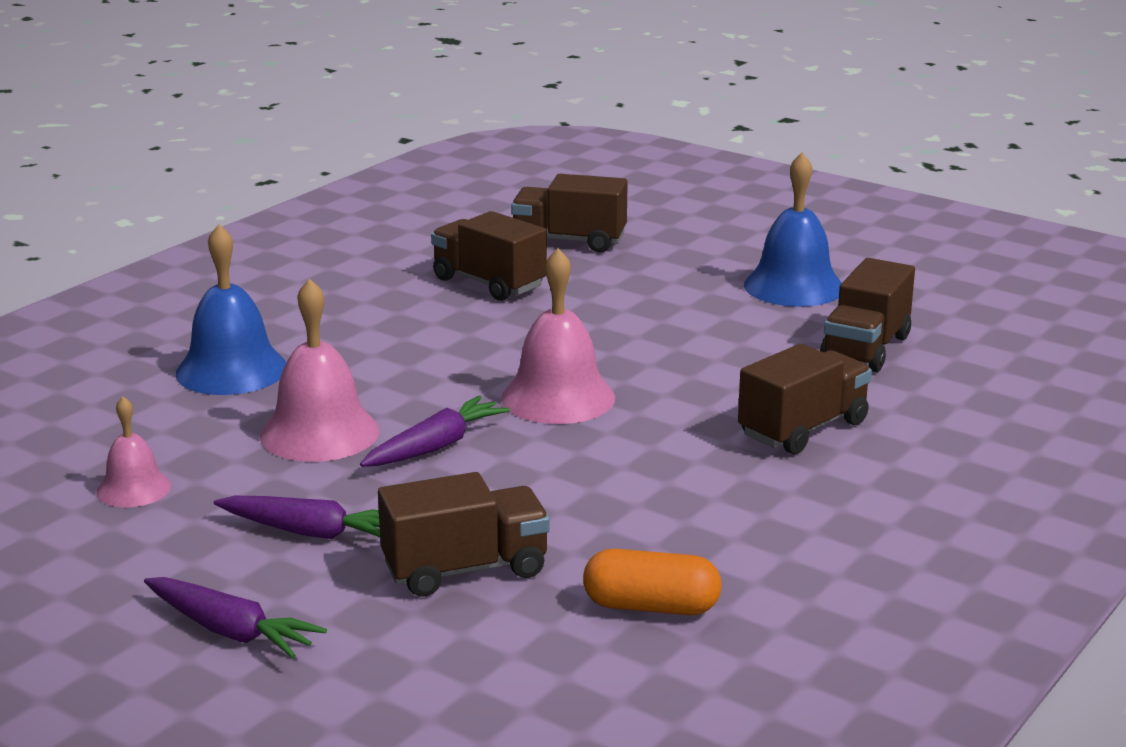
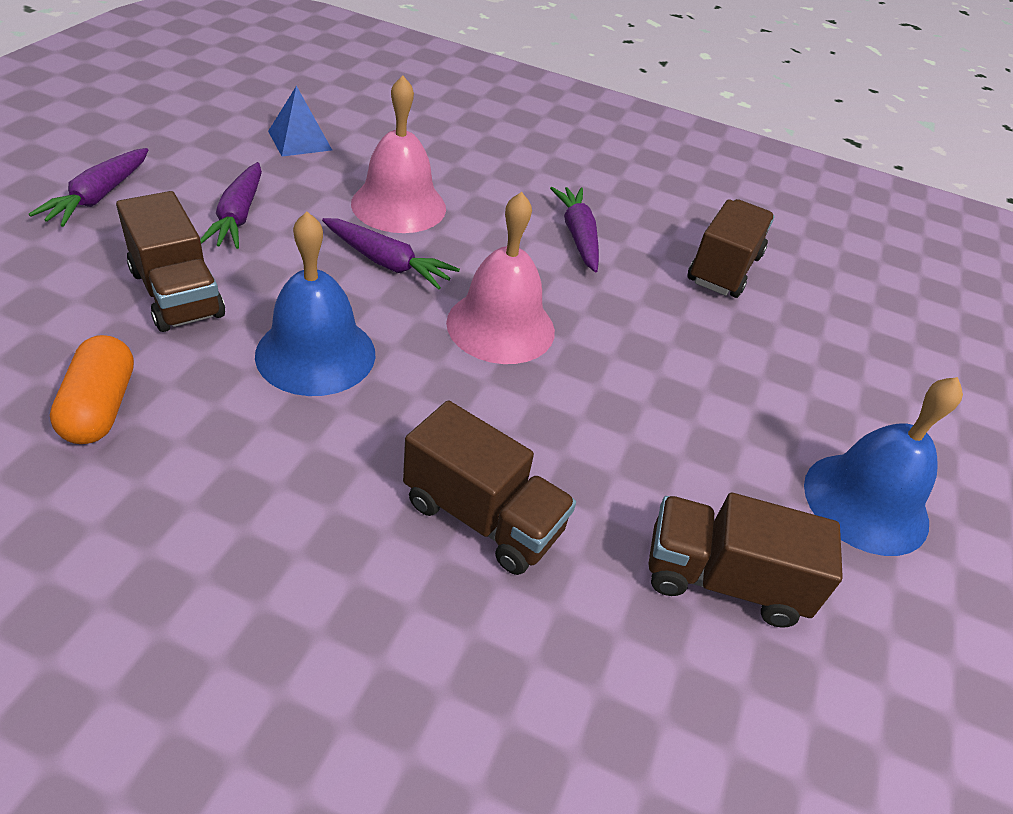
camera: 70 degrees right, 20 degrees up
pink bell [96,397,172,507] -> blue pyramid [268,86,332,157]
blue bell [175,224,286,395] -> blue bell moved to [255,212,376,396]
brown truck [511,174,628,253] -> none
none -> purple carrot [550,187,599,272]

